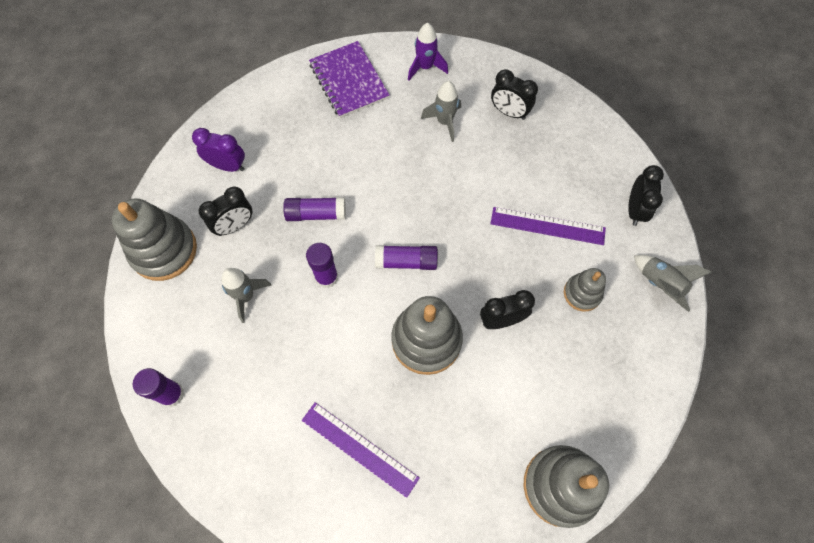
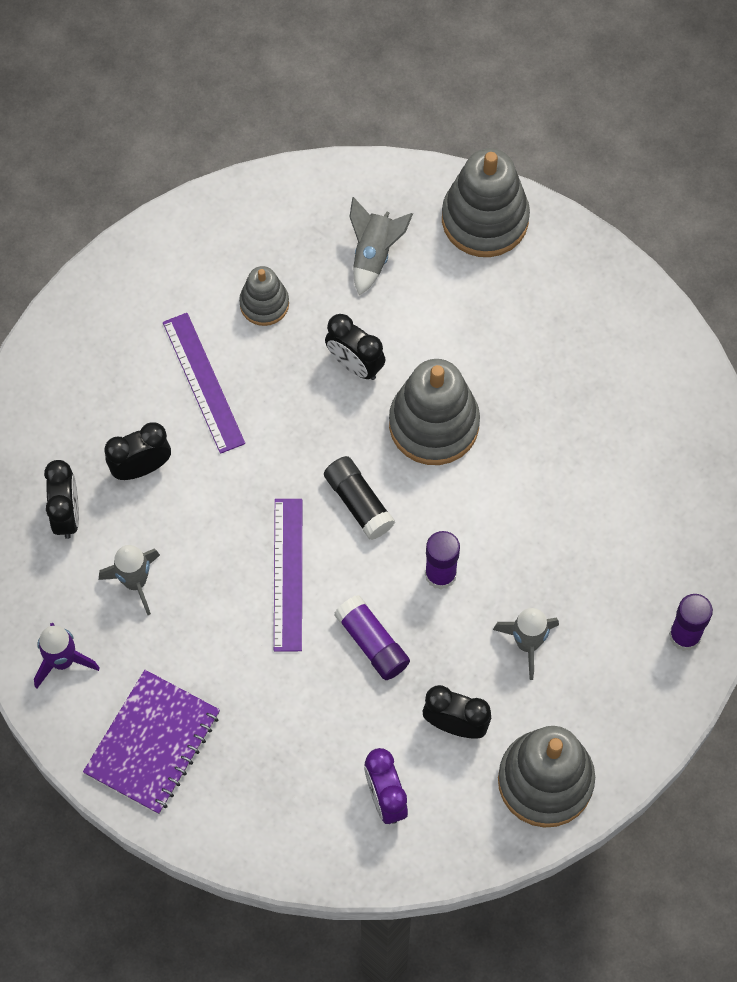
camera: 125 degrees left, 0 degrees up
purple ruler [302,402,419,498] -> purple ruler moved to [274,499,302,652]
purple glue stick [375,245,438,270] -> black glue stick [324,456,395,540]
black clock [628,165,664,226] -> black clock moved to [104,422,171,480]
grey rocket [634,255,712,312] -> grey rocket moved to [349,197,413,296]

